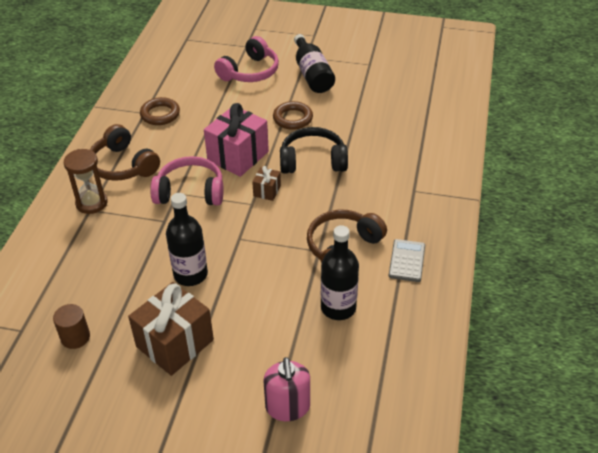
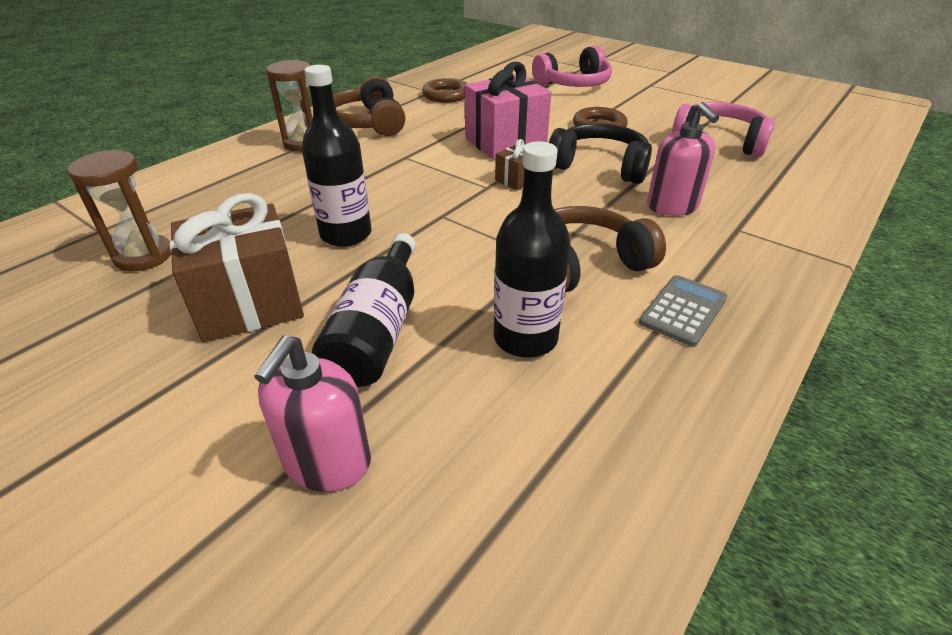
camera: 25 degrees right, 5 degrees down
brown cylinder [53,304,90,349] -> brown hourglass [67,149,171,272]
pink headphones [150,156,223,206] -> pink headphones moved to [672,102,775,157]
black bottle [294,34,335,93] -> black bottle moved to [312,233,416,387]
none -> pink soap dispenser [647,102,719,216]

